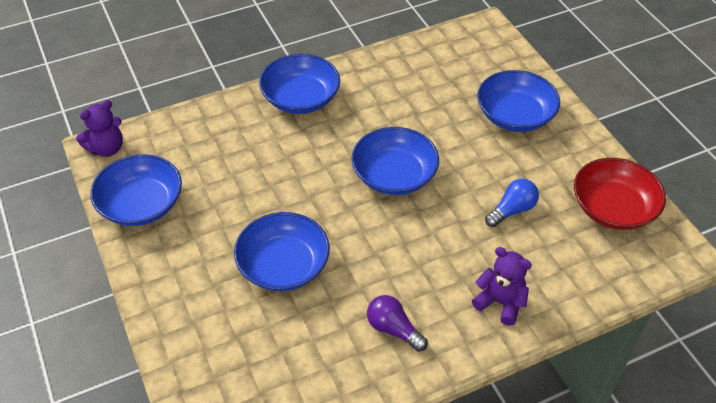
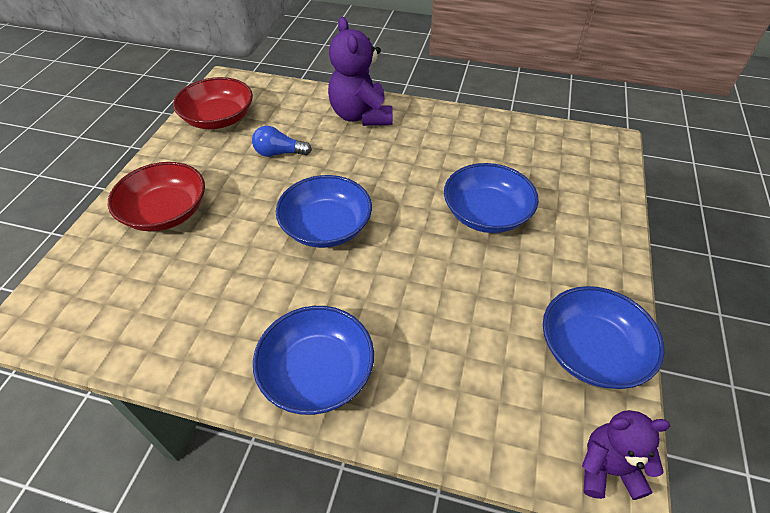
camera: 140 degrees left, 0 degrees up
purple light bulb [367,295,428,352] -> none
purple teddy bear [472,247,532,326] -> purple teddy bear [328,17,393,126], size x1.62
blue bowl [477,70,560,132] -> red bowl [108,162,205,232]

